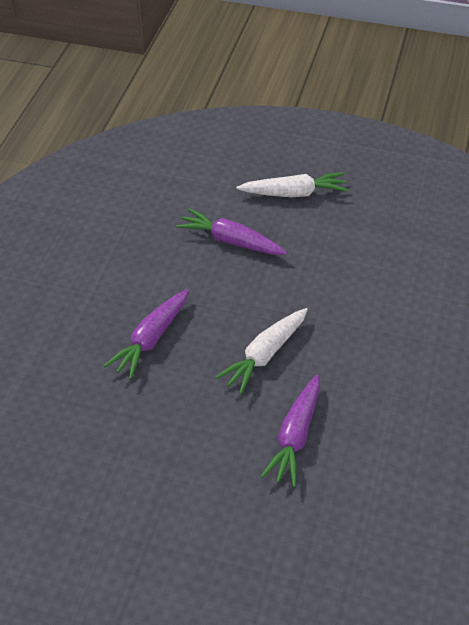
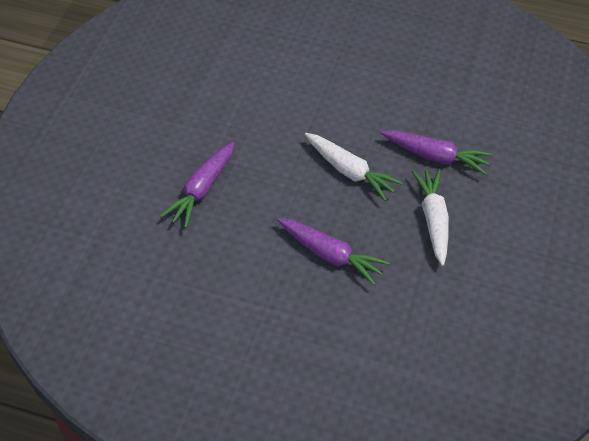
camera: 90 degrees left, 5 degrees up
white carrot [236,172,349,197] -> white carrot moved to [411,169,449,266]

